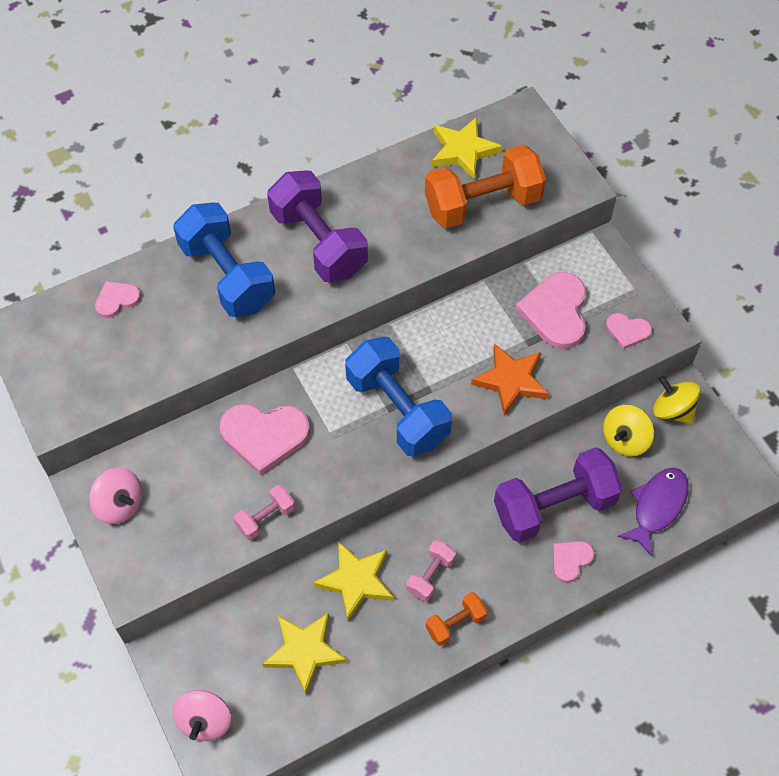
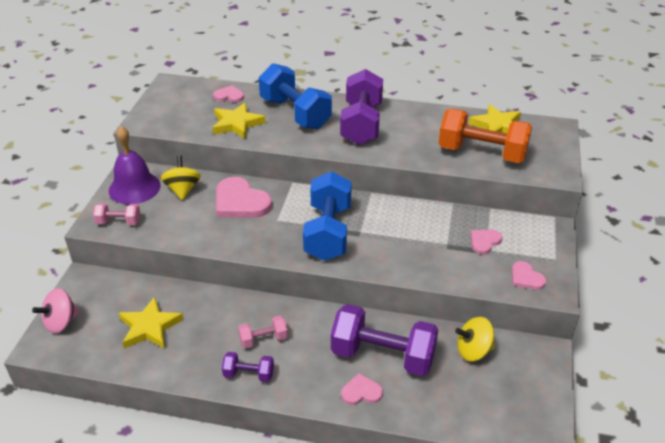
camera: 40 degrees right, 20 degrees down
pink spinning top [89,468,142,524] -> purple bell [109,126,161,204]
blue dumbbell [173,203,275,317] -> blue dumbbell turned 45 degrees counterclockwise [259,63,332,129]
pink dumbbell [233,485,295,540] -> pink dumbbell moved to [93,203,140,225]
yellow star [313,541,394,621] -> yellow star moved to [212,102,266,139]
orange dumbbell [426,592,487,646] -> purple dumbbell [222,352,274,382]
orange star [471,344,549,416] -> none
pink heart [515,272,586,349] -> pink heart [471,229,502,254], size x0.53
purple fish [617,468,689,557] -> none
yellow spinning top [653,376,701,424] -> yellow spinning top moved to [161,155,201,200]

